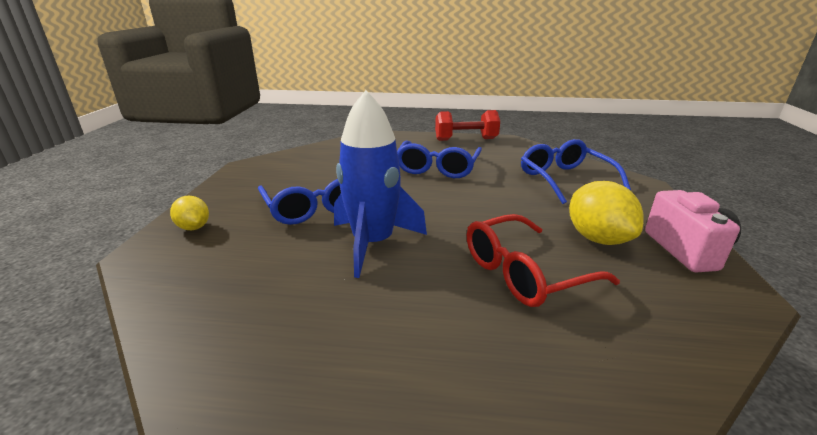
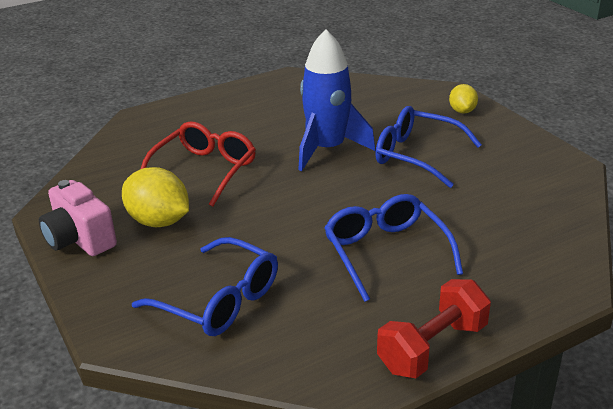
camera: 145 degrees right, 5 degrees up
yellow lemon [170,196,209,230] -> yellow lemon turned 75 degrees clockwise [449,84,478,114]

